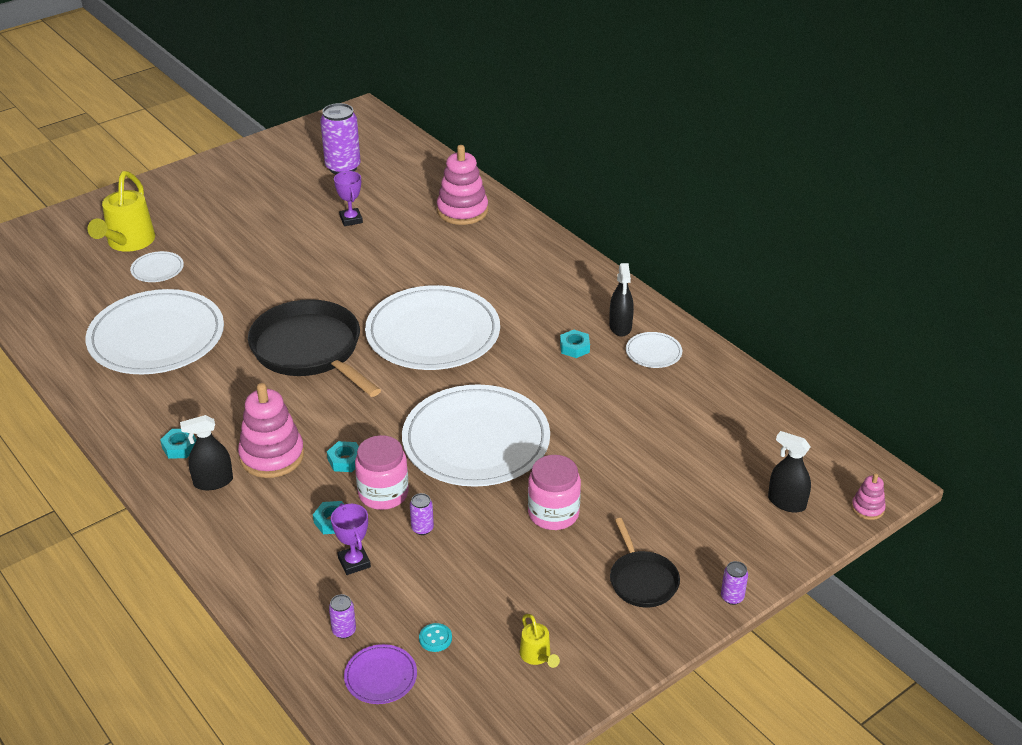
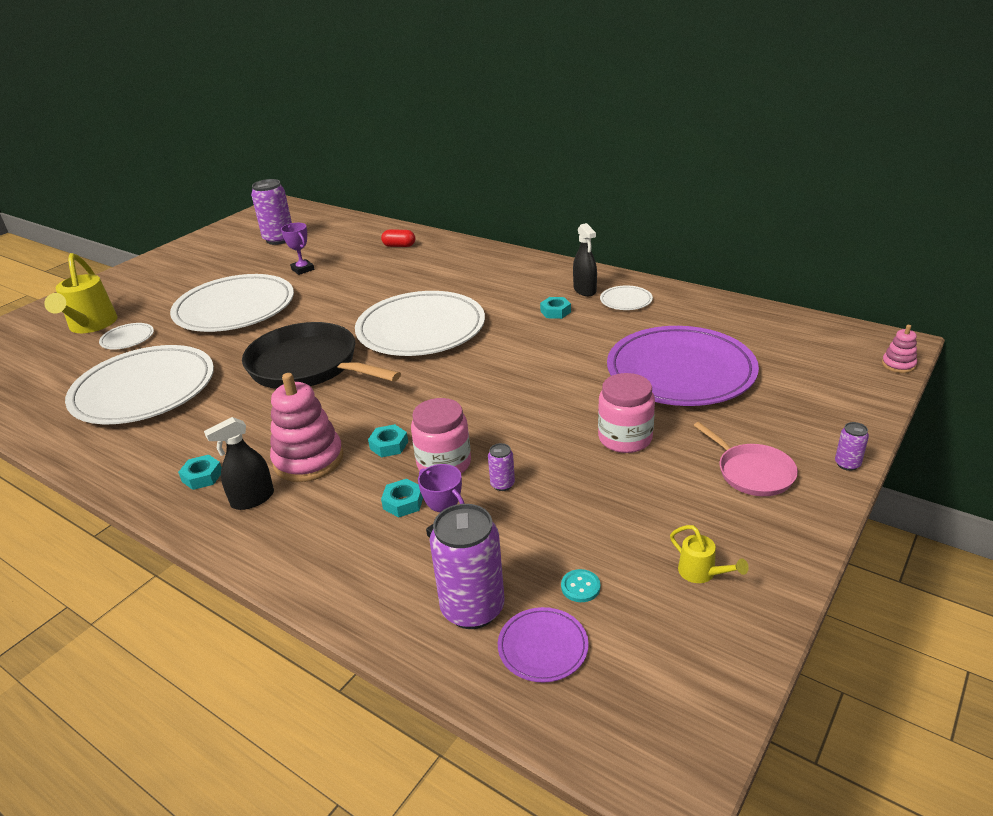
camera: 15 degrees left, 5 degrees down
purple can [329,594,356,639] -> purple can [429,504,505,629], size x2.20
white plate [402,384,550,487] -> white plate moved to [170,274,294,332]
pink stacking toy [437,145,488,225] -> red capsule [381,230,415,247]
black pan [610,518,680,607] -> pink pan [693,422,798,496]
black spray bottle [768,431,811,513] -> none
none -> purple plate [607,326,759,406]

